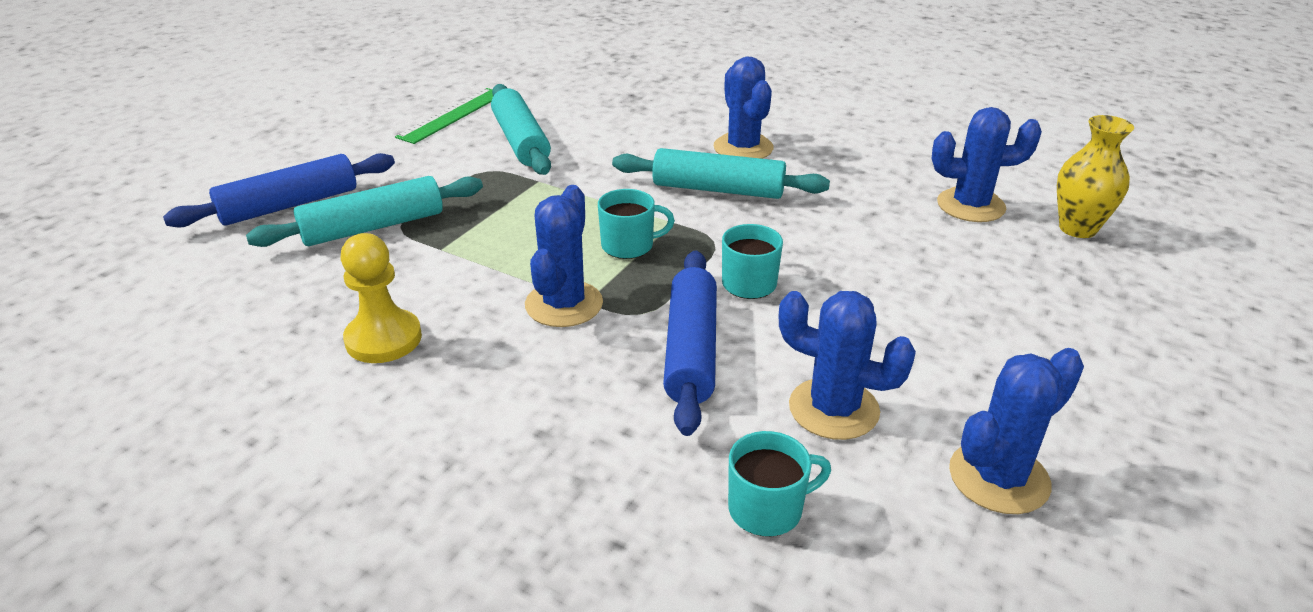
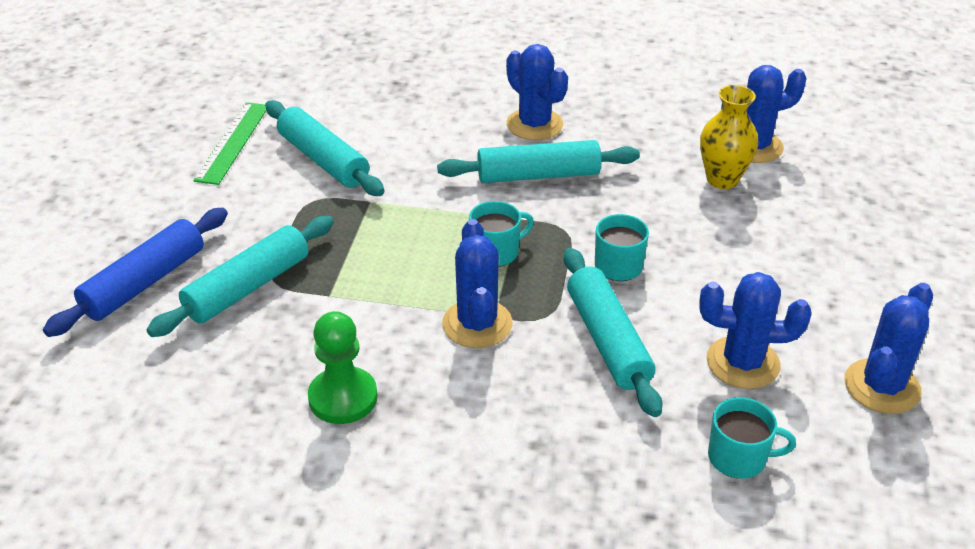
camera: 20 degrees left, 5 degrees up
yellow pawn [341,233,422,363] -> green pawn [308,311,378,424]
blue rolling pin [663,250,717,436] -> turquoise rolling pin [564,248,662,417]
turquoise mug [728,431,831,537] -> turquoise mug turned 45 degrees clockwise [708,397,796,479]
yellow vase [1057,115,1134,238] -> yellow vase moved to [700,85,758,189]

